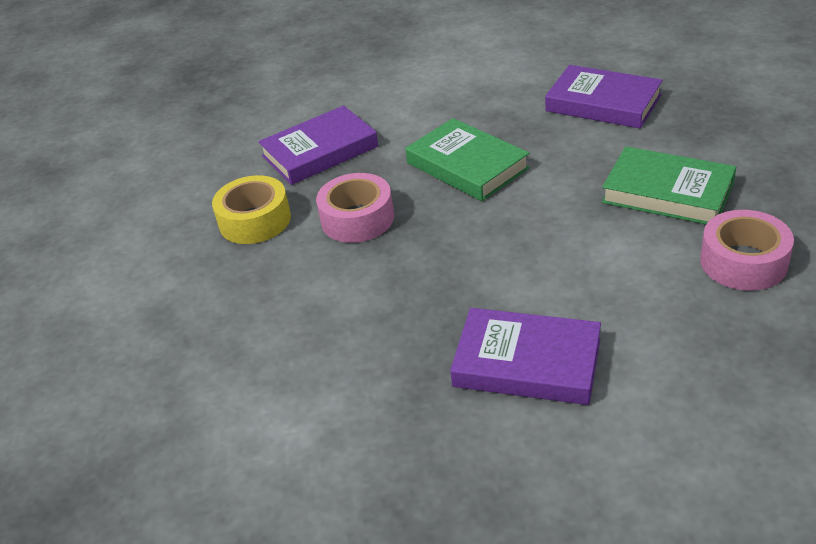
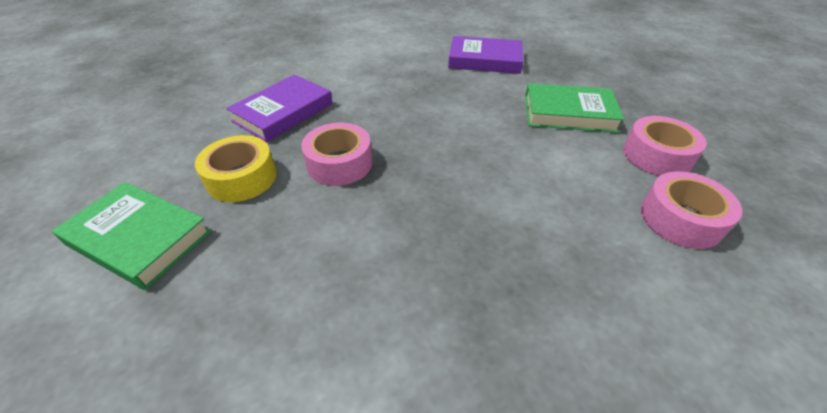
camera: 25 degrees left, 5 degrees up
green book [405,118,530,201] -> green book moved to [52,182,211,290]
purple book [450,308,601,405] -> none
none -> pink tape [641,171,742,249]

